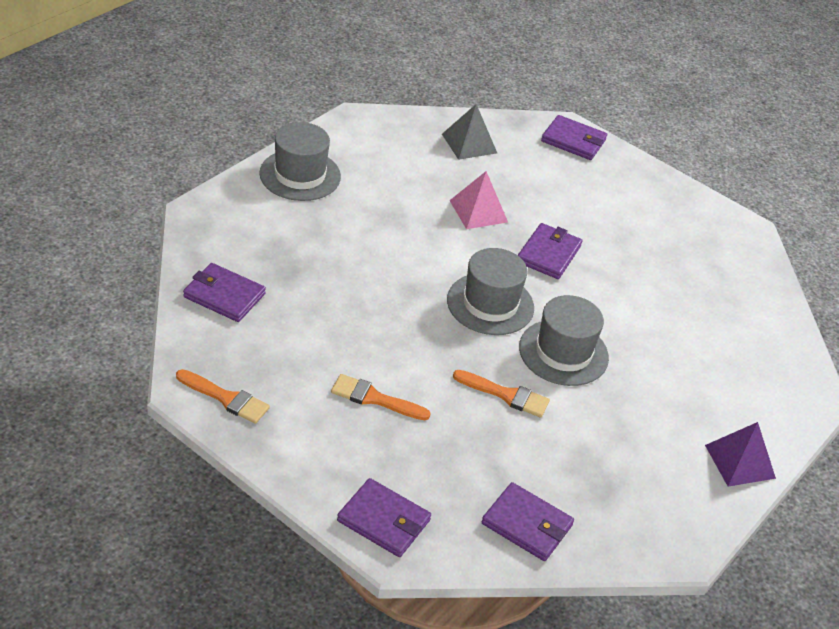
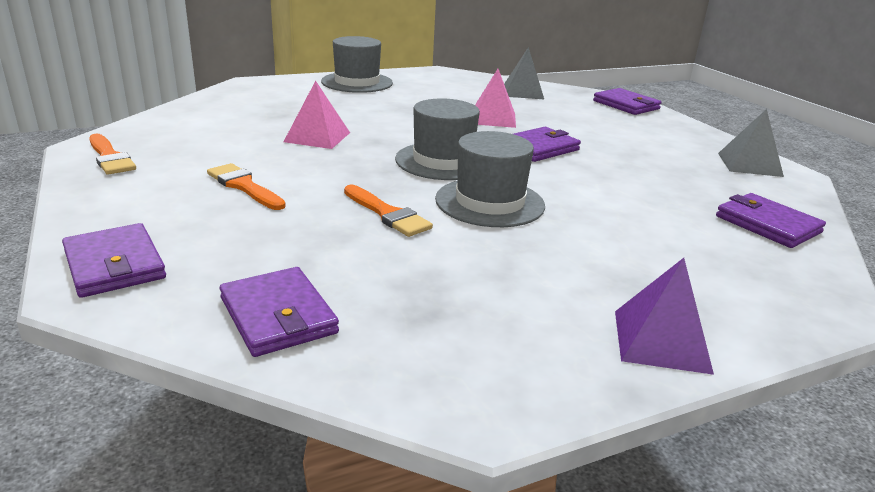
camera: 30 degrees right, 15 degrees down
purple wallet [183,263,266,322] -> purple wallet moved to [716,193,826,248]
none -> pink pyramid [284,81,350,149]
none -> grey pyramid [718,109,784,177]

